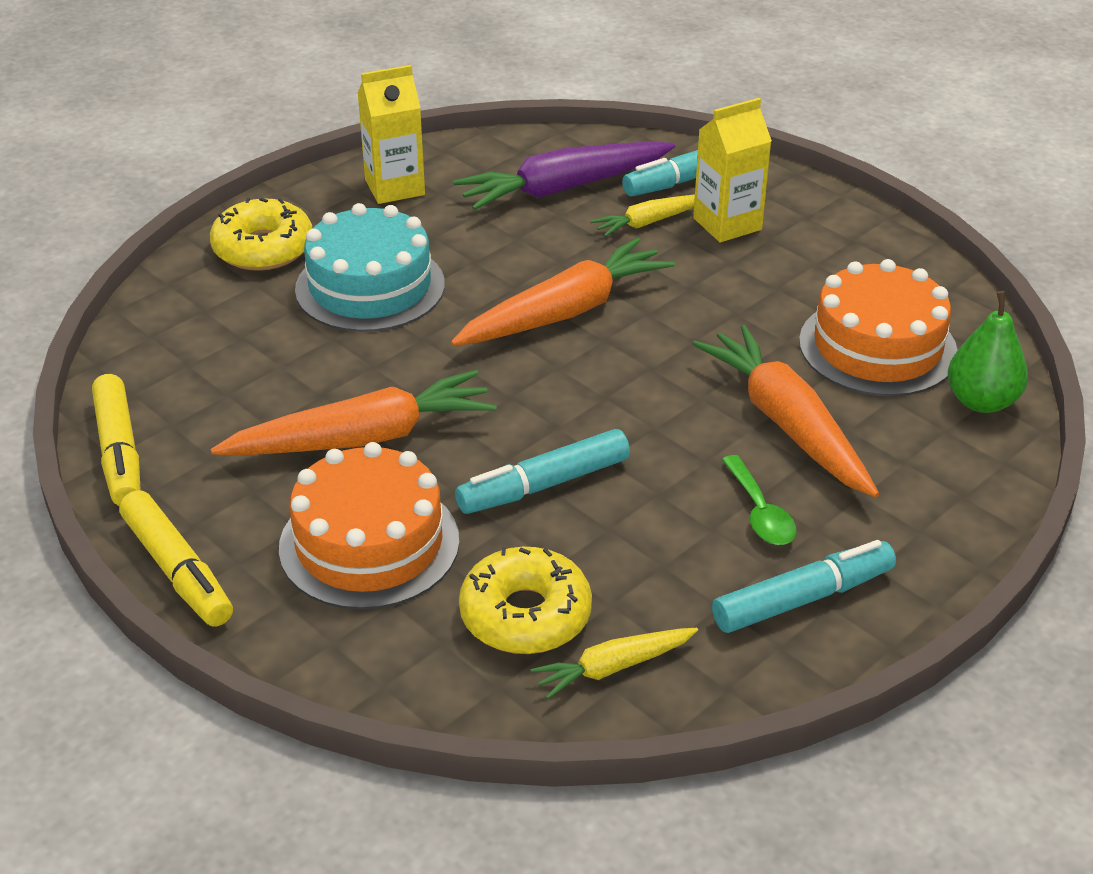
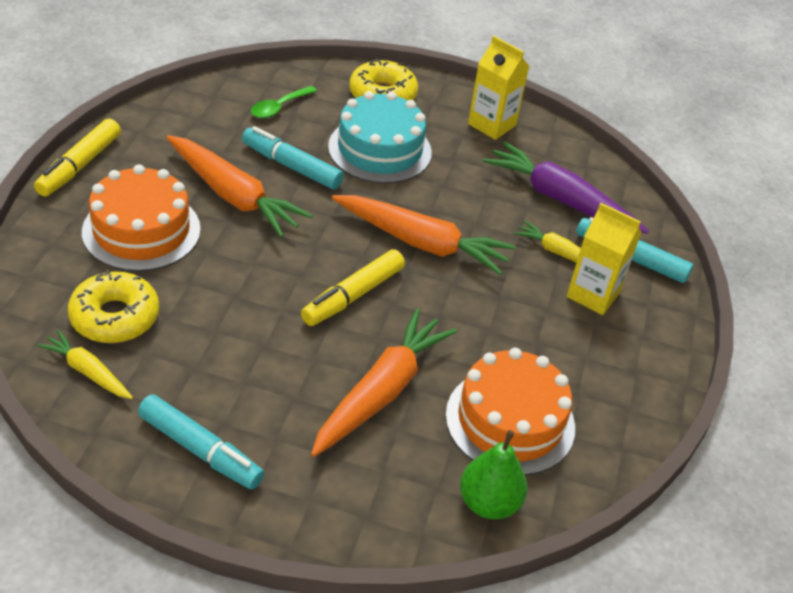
camera: 55 degrees right, 5 degrees up
yellow marker [92,374,141,506] -> yellow marker moved to [301,249,405,326]
turquoise marker [455,429,630,514] -> turquoise marker moved to [242,126,344,189]
green spoon [722,455,797,545] -> green spoon moved to [251,86,317,118]

